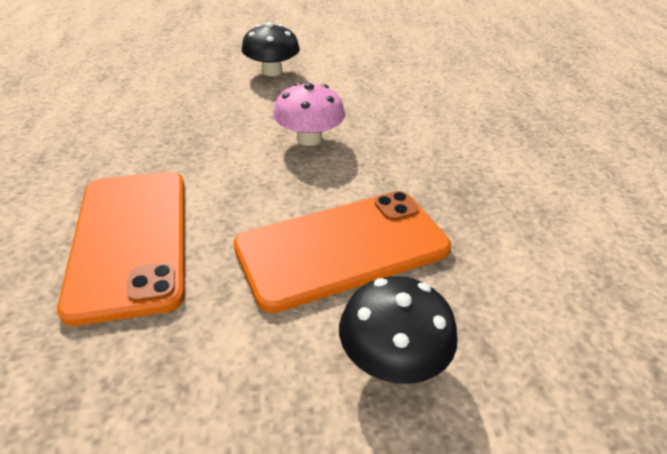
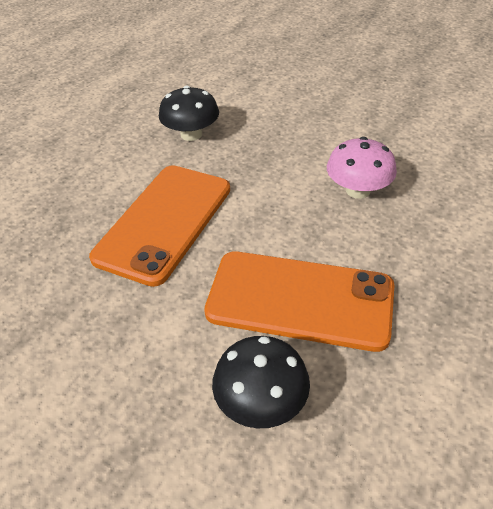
camera: 40 degrees right, 5 degrees up
black mushroom [241,22,300,76] -> black mushroom moved to [159,86,219,141]

